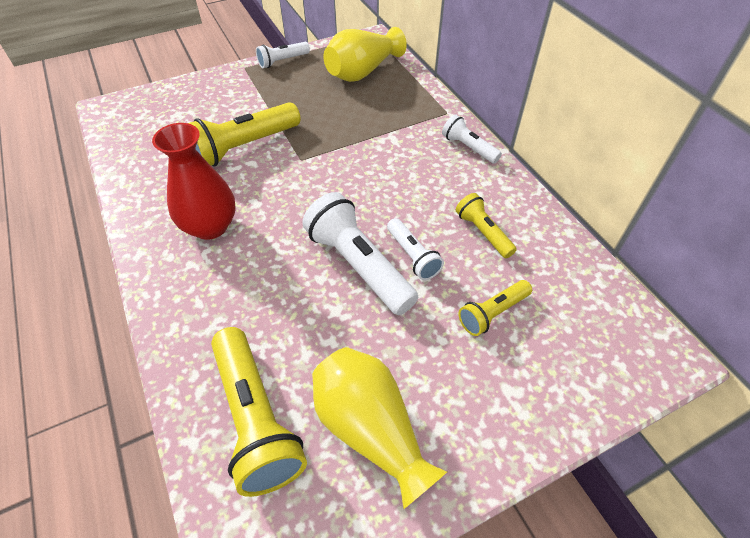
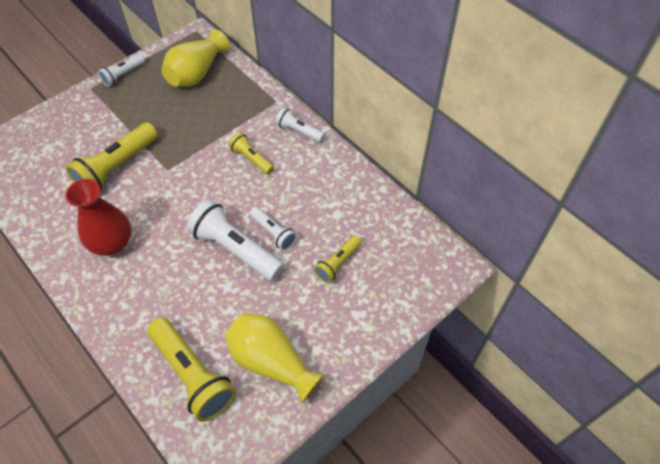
camera: 15 degrees left, 5 degrees up
yellow flashlight [456,193,517,258] -> yellow flashlight moved to [228,132,274,175]

